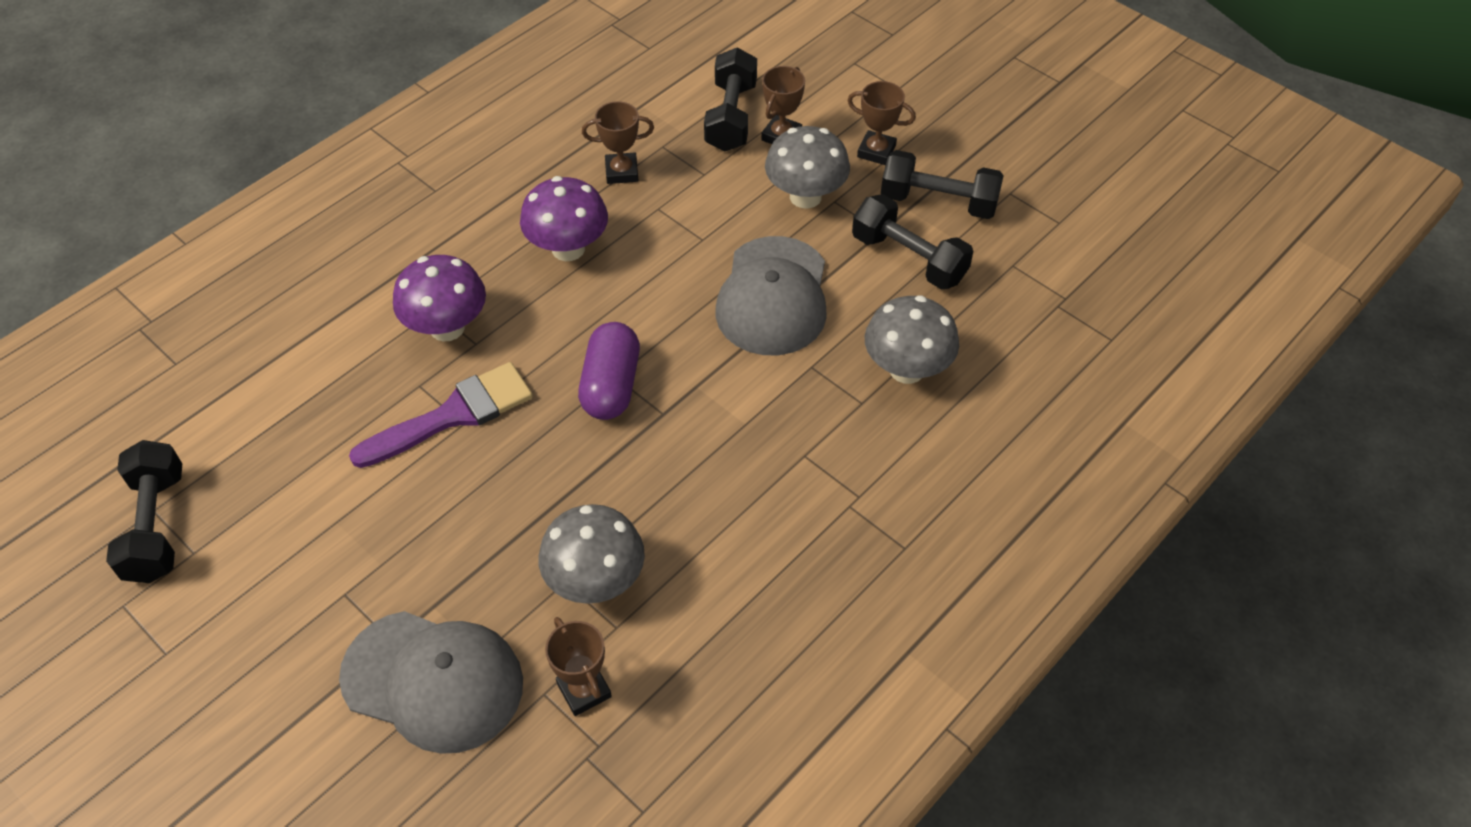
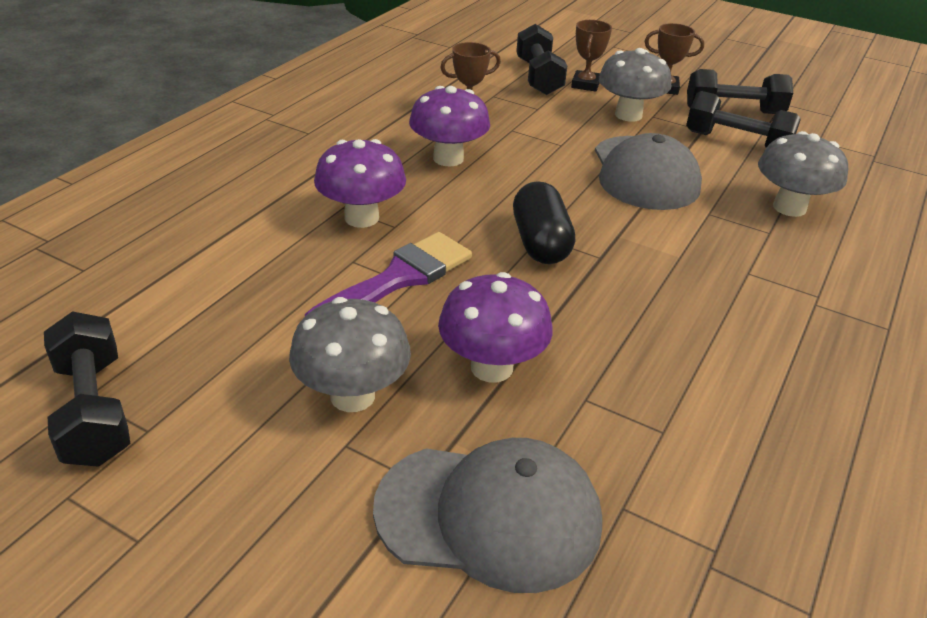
camera: 15 degrees left, 15 degrees down
grey mushroom [538,504,645,604] -> grey mushroom moved to [289,297,411,412]
brown trophy [545,617,612,716] -> none
purple capsule [578,322,640,420] -> black capsule [513,181,575,264]
none -> purple mushroom [438,272,553,383]

